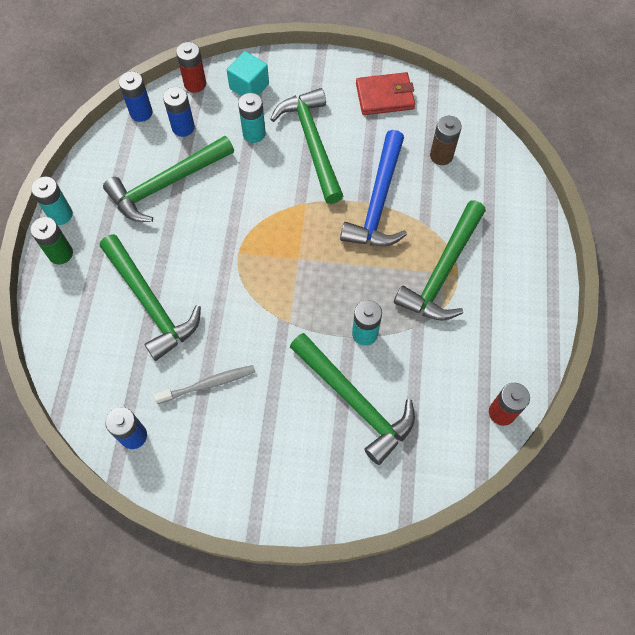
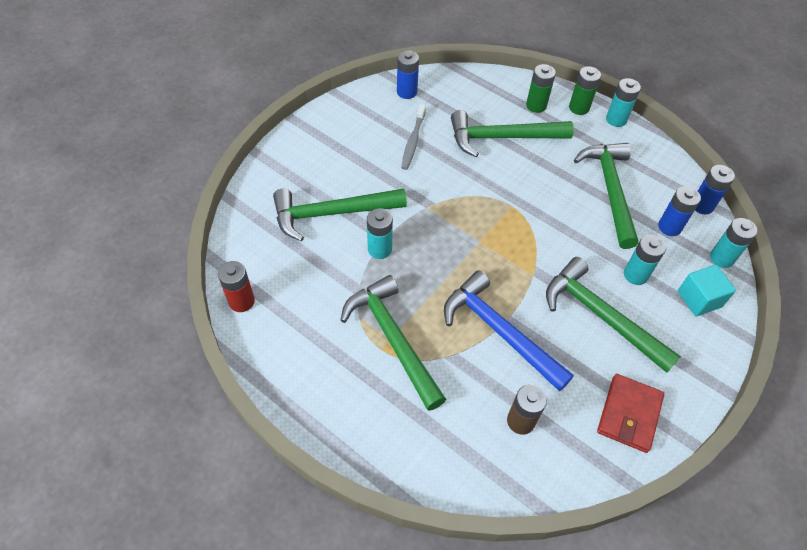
camera: 120 degrees right, 10 degrees down
red battery [176,42,206,93] -> turquoise battery [710,218,758,268]
green hammer [270,88,343,204] -> green hammer turned 150 degrees counterclockwise [546,257,681,373]
none -> green battery [526,64,556,113]

